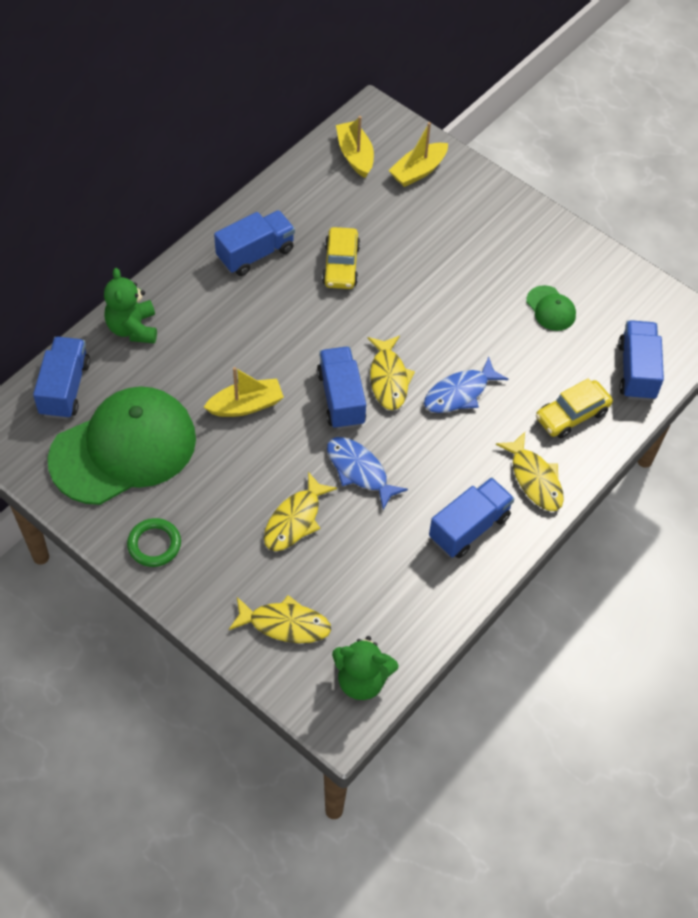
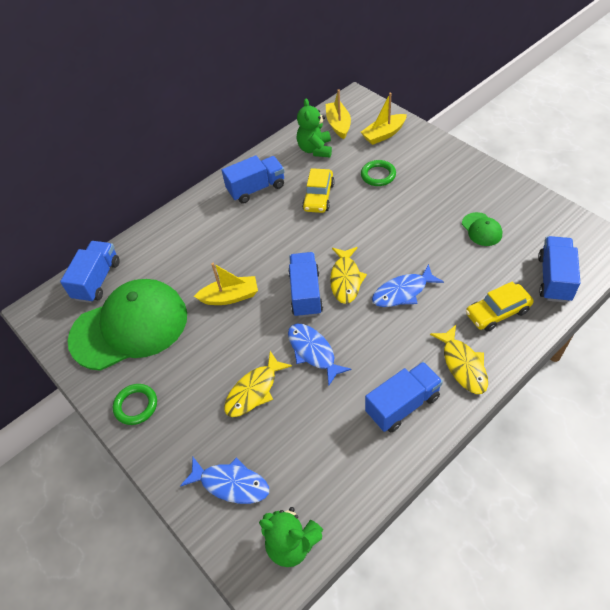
camera: 15 degrees right, 5 degrees down
green teddy bear [104,268,157,344] -> green teddy bear moved to [297,98,332,157]
yellow fish [229,595,331,643] -> blue fish [180,457,269,504]
none -> green ring [361,160,396,186]

